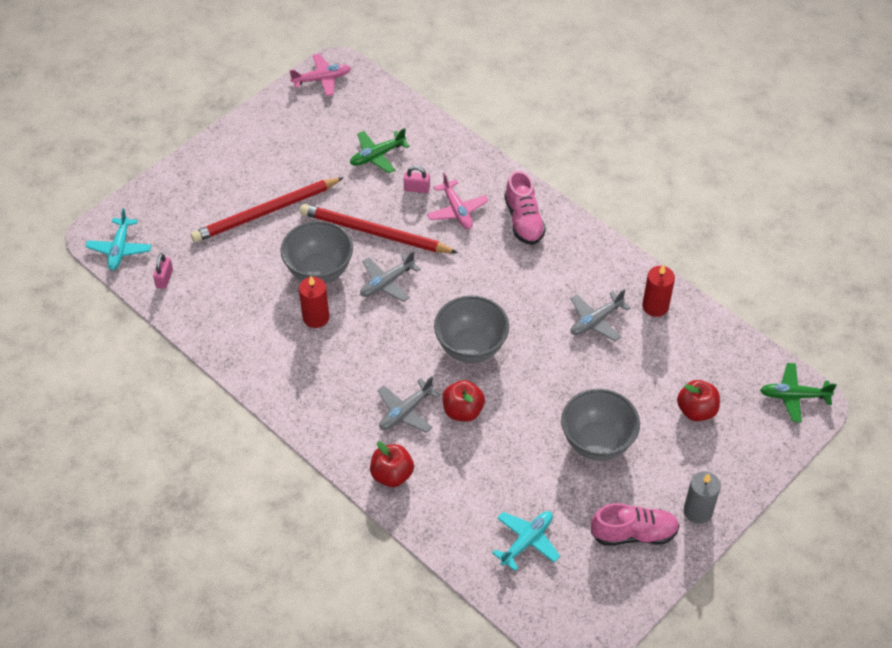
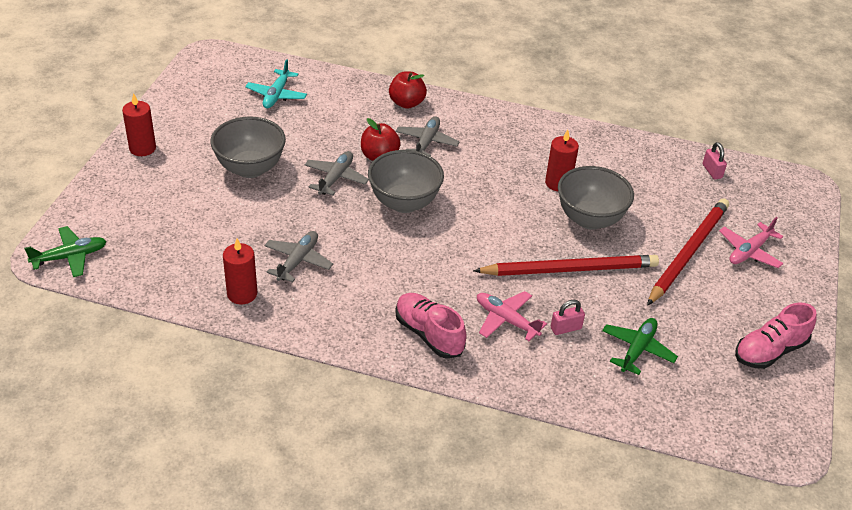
camera: 150 degrees right, 10 degrees down
turquoise plane [86,208,152,270] -> none
pink plane [289,54,351,96] -> pink plane moved to [719,217,784,268]
grey plane [360,251,421,302] -> grey plane moved to [305,151,369,195]
pink shoe [591,503,680,546] -> pink shoe moved to [735,303,817,369]
red apple [677,380,720,421] -> none
grey candle [684,471,721,524] -> red candle [122,93,156,156]

